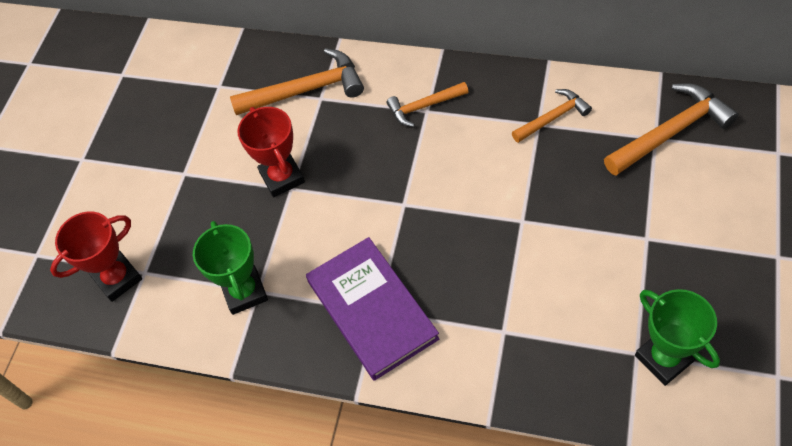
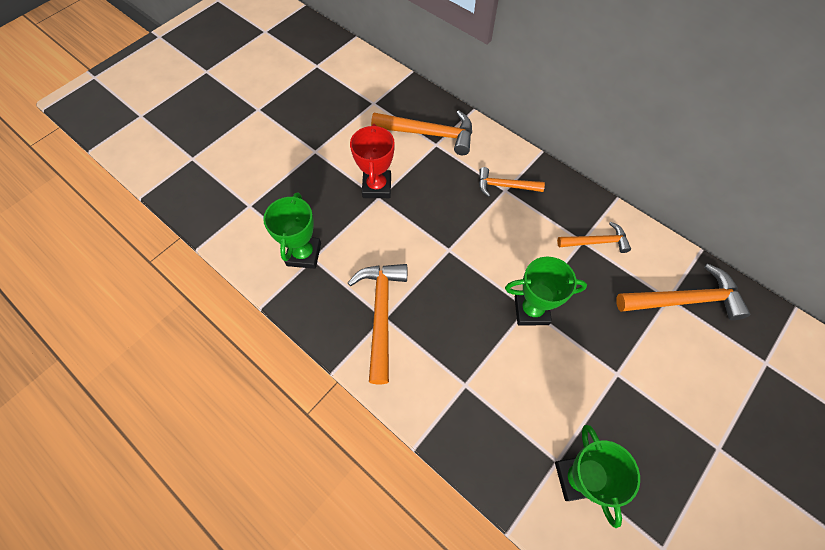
camera: 20 degrees right, 5 degrees up
red trophy [50,211,142,302] -> none
purple book [306,237,439,381] -> orange hammer [348,264,407,384]
none -> green trophy [505,257,587,325]

